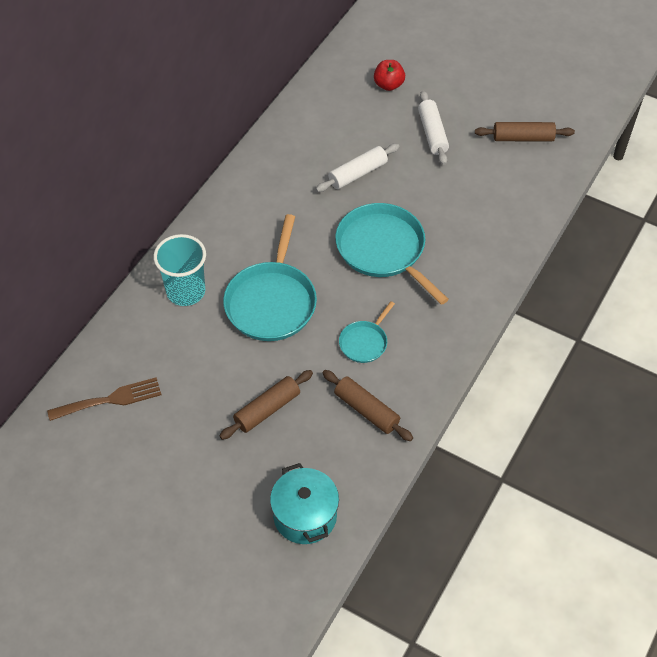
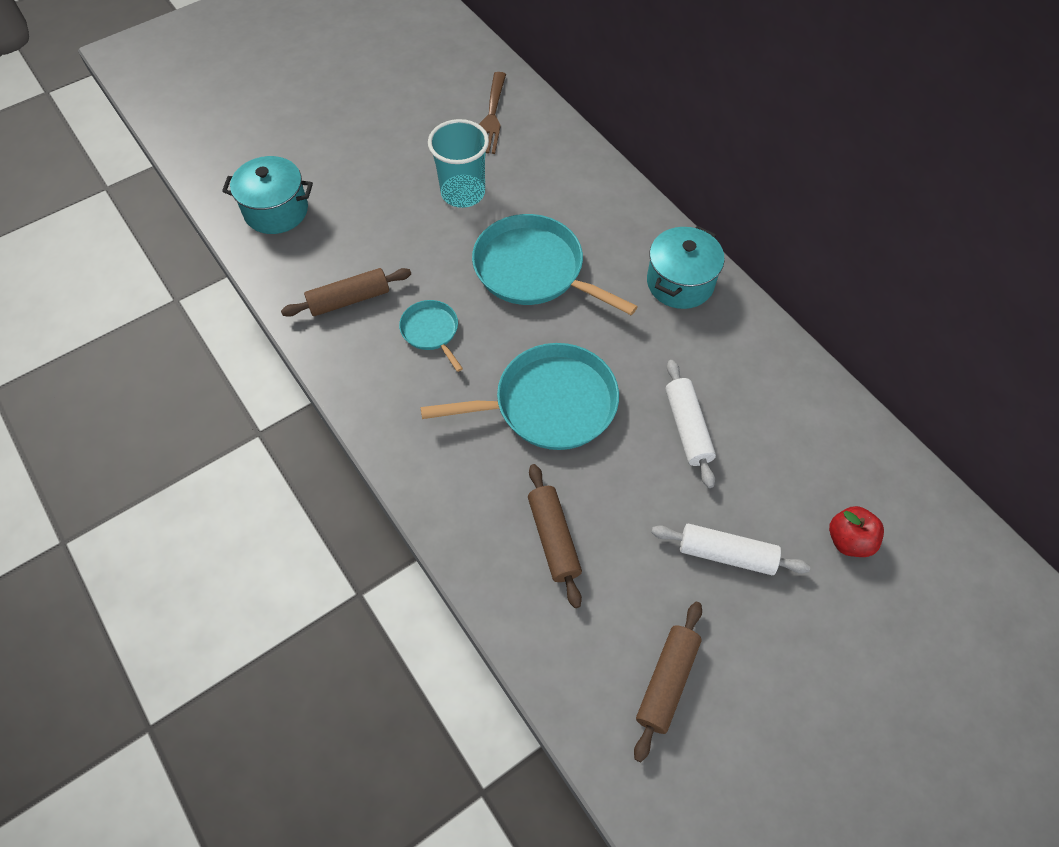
camera: 115 degrees right, 5 degrees up
turquoise cup [153,234,206,306] -> turquoise cup moved to [428,119,489,208]
brown rolling pin [219,370,313,440] -> brown rolling pin moved to [528,464,582,608]
none -> turquoise pot [647,226,725,309]

